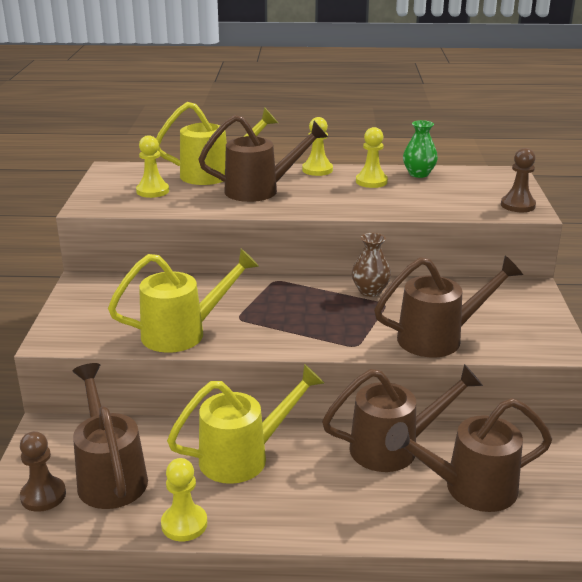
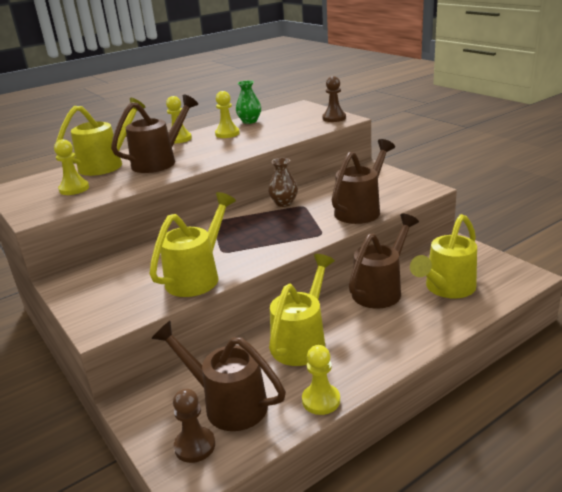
camera: 35 degrees left, 0 degrees up
brown watering can [385,398,552,512] -> yellow watering can [410,214,477,298]

